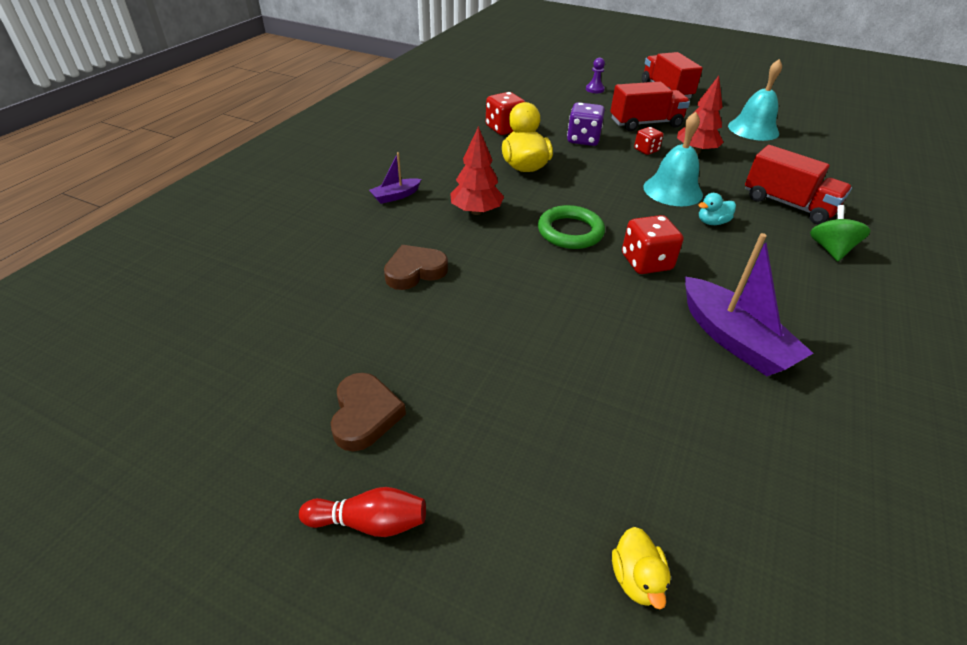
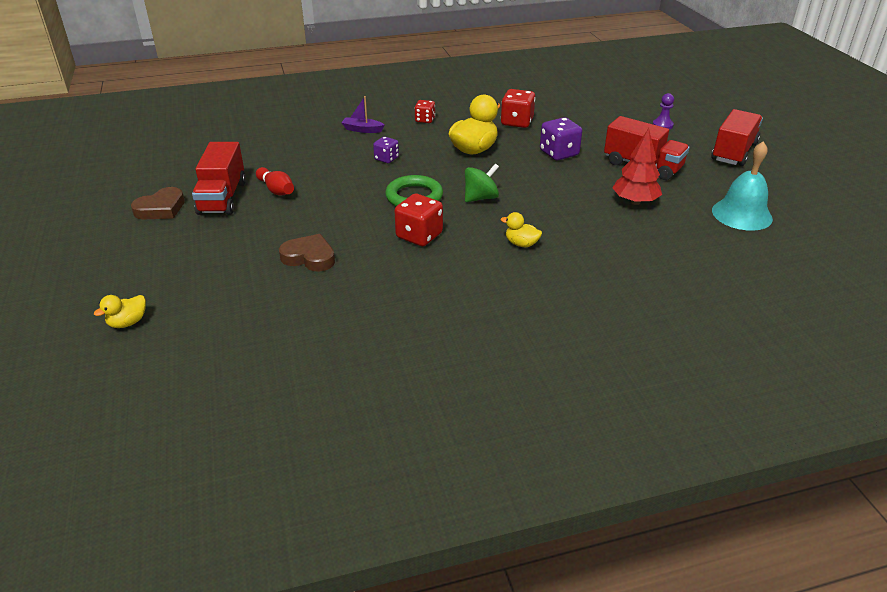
camera: 50 degrees right, 5 degrees down
red bowling pin [299,487,426,537] -> red bowling pin moved to [256,167,294,196]
brown heart [384,245,448,290] -> brown heart moved to [279,234,335,272]
red tree [450,126,504,215] -> purple dice [373,137,399,163]
red dice [634,127,663,155] -> red dice moved to [414,100,435,123]
turquoise bell [643,112,703,206] -> none
purple boat [685,233,813,376] -> none
turquoise duck [698,193,736,225] -> yellow duck [501,212,542,247]
red truck [745,145,852,224] -> red truck moved to [192,142,246,215]
green spinning top [810,205,871,261] -> green spinning top moved to [465,163,499,202]

